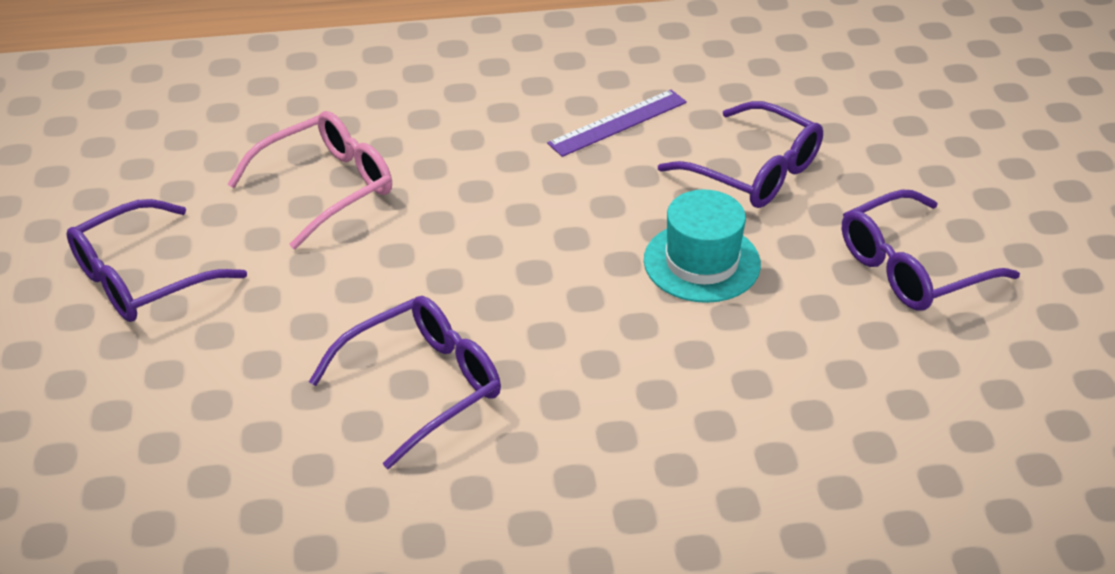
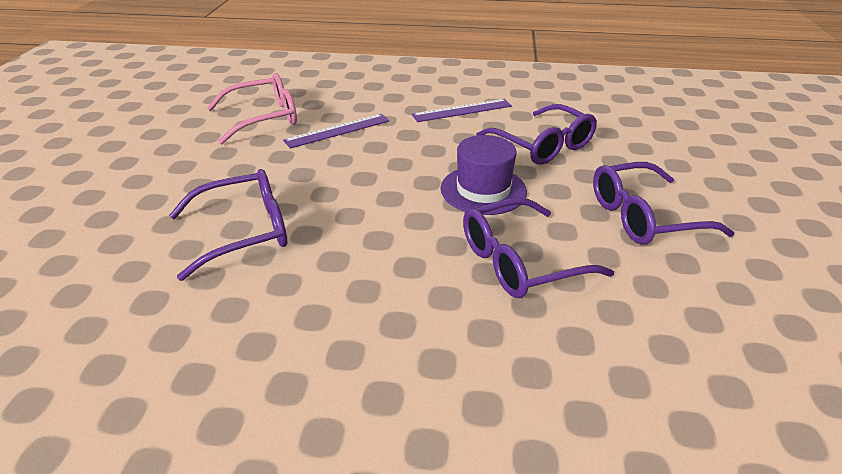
camera: 15 degrees right, 5 degrees down
purple glasses [67,199,247,322] -> purple glasses moved to [463,197,614,298]
turquoise hat [644,189,761,303] -> purple hat [441,135,527,215]
none -> purple ruler [283,114,390,149]

